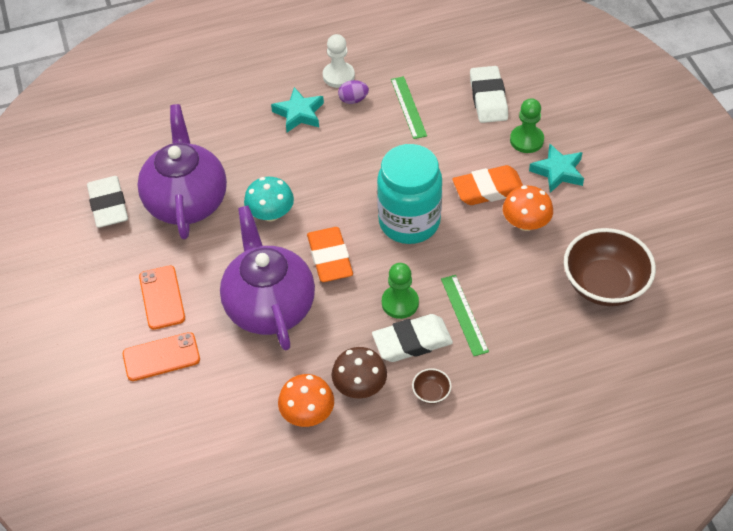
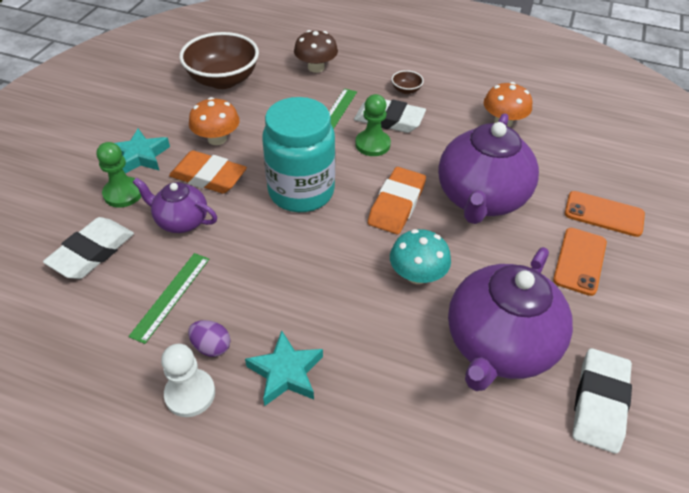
camera: 145 degrees left, 5 degrees down
brown mushroom [331,347,387,399] -> brown mushroom moved to [294,30,338,73]
none -> purple teapot [133,178,217,233]

